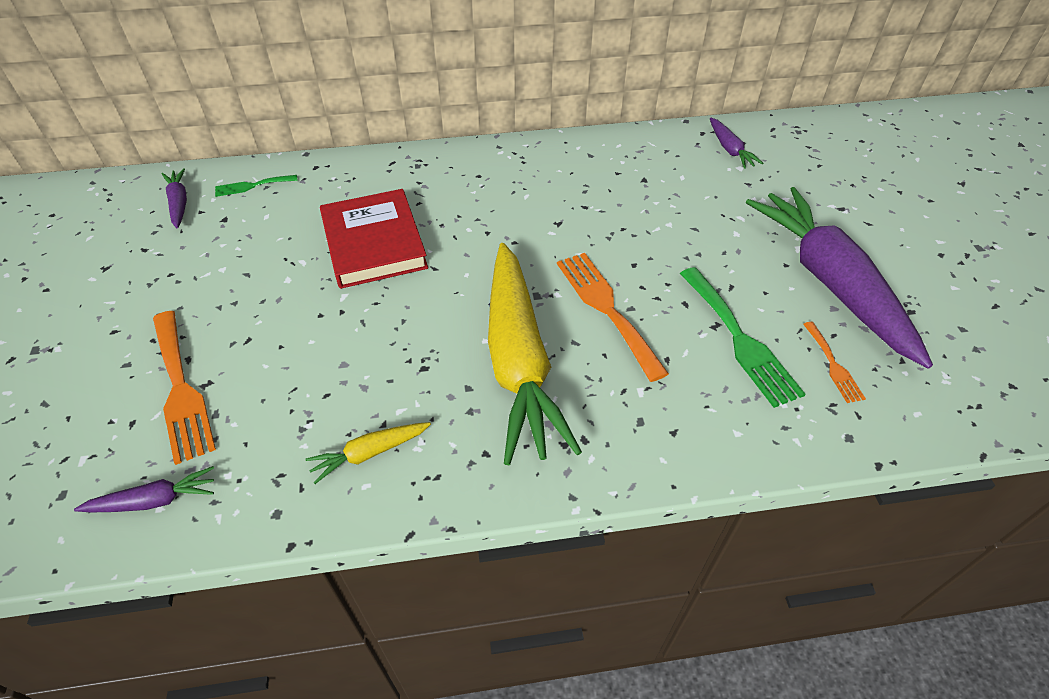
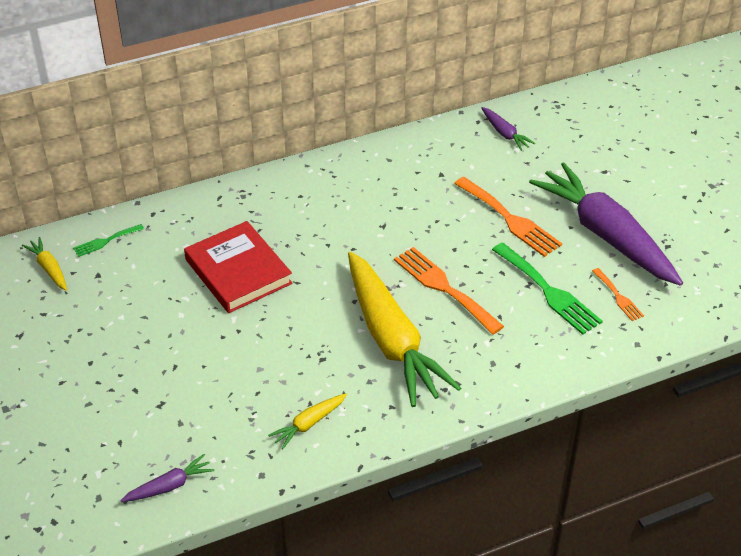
camera: 15 degrees left, 5 degrees down
orange fork [153,311,216,465] -> orange fork moved to [454,177,562,257]
purple carrot [162,168,187,228] -> yellow carrot [22,237,67,291]

